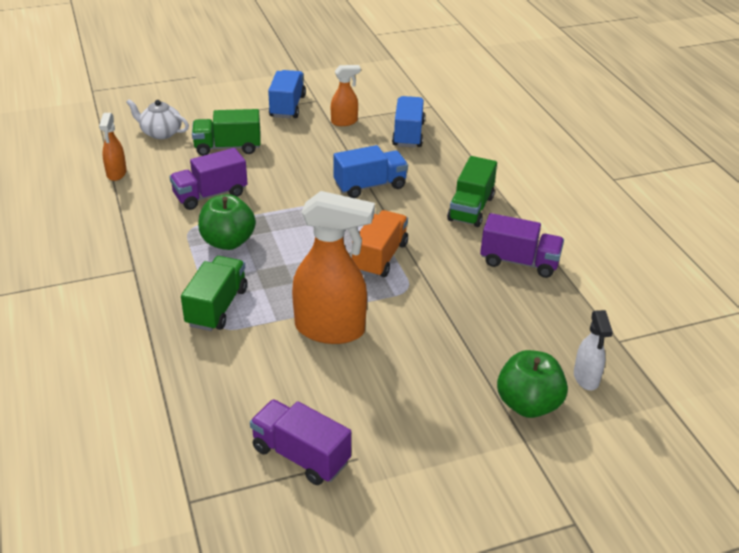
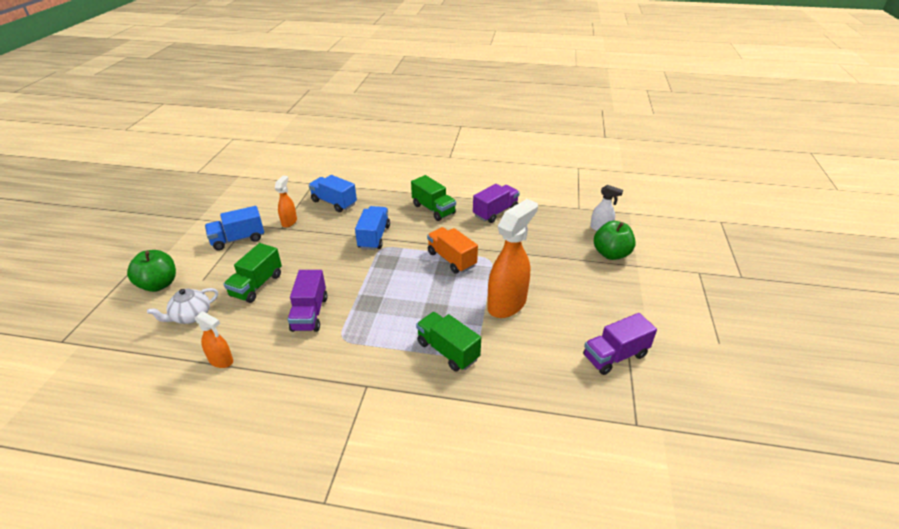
camera: 60 degrees left, 0 degrees up
green apple [198,194,256,250] -> green apple moved to [127,250,176,292]
blue truck [268,70,306,118] -> blue truck turned 60 degrees counterclockwise [205,206,264,251]

